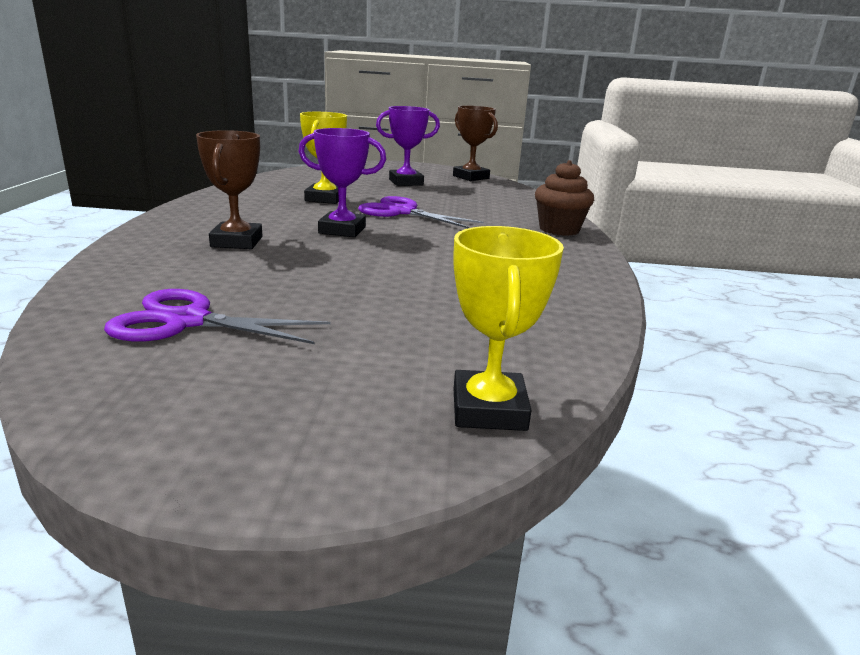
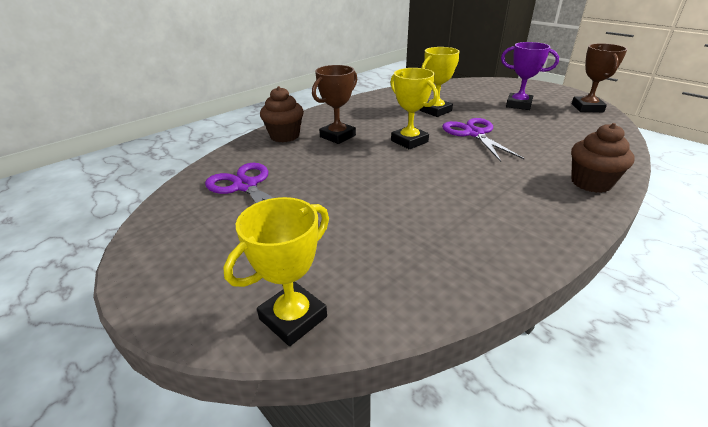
camera: 45 degrees right, 10 degrees up
purple trophy [298,128,386,237] -> yellow trophy [391,68,438,149]
none -> brown cupcake [260,86,304,142]

